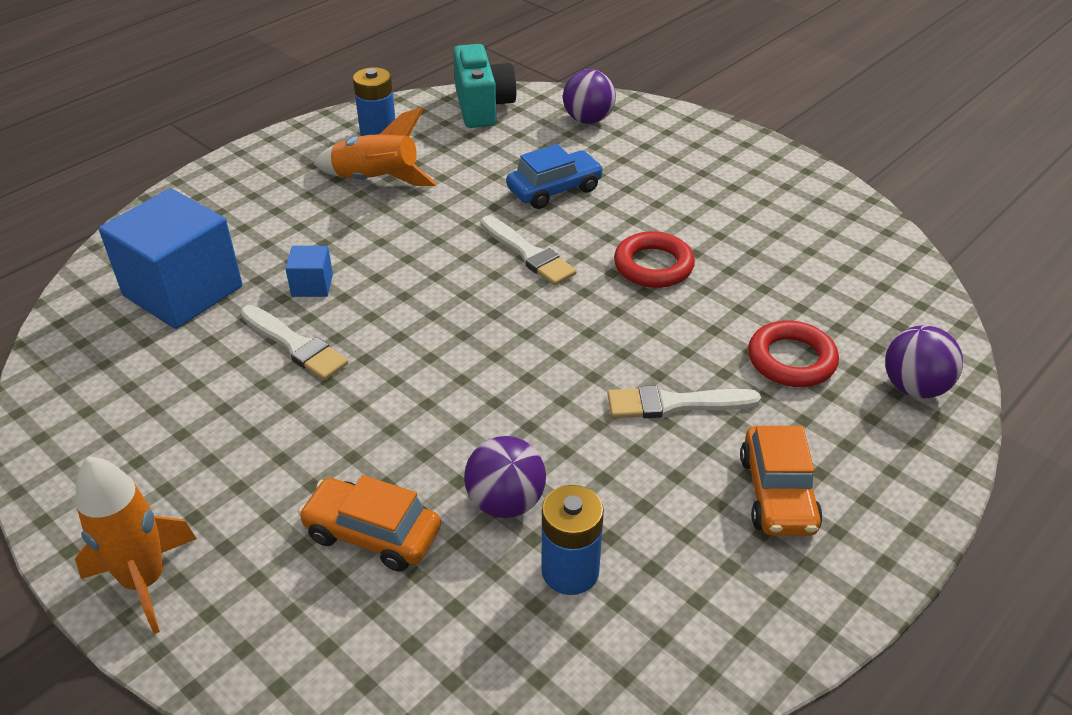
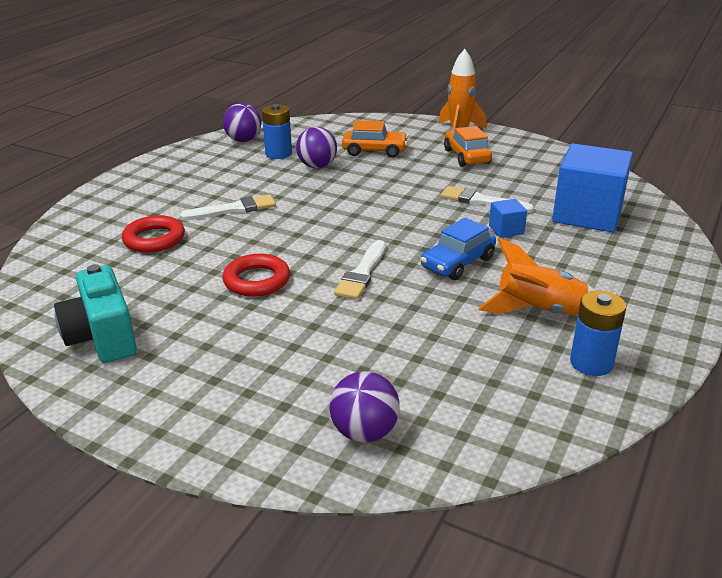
camera: 165 degrees right, 10 degrees down
turquoise camera [453,44,517,128] -> turquoise camera moved to [54,264,137,363]
white brush [481,216,577,286] -> white brush turned 105 degrees counterclockwise [334,240,386,300]
blue car [506,144,604,209] -> blue car moved to [420,218,496,280]
orange car [740,426,823,536] -> orange car moved to [444,126,492,167]
purple ball [885,325,963,398] -> purple ball moved to [223,103,261,142]

